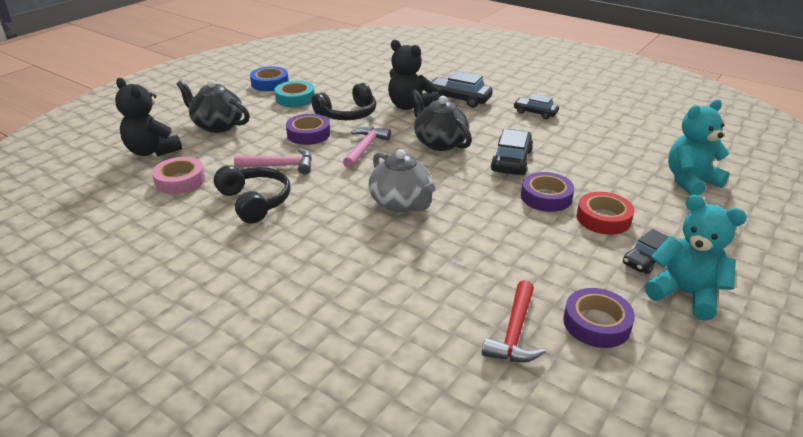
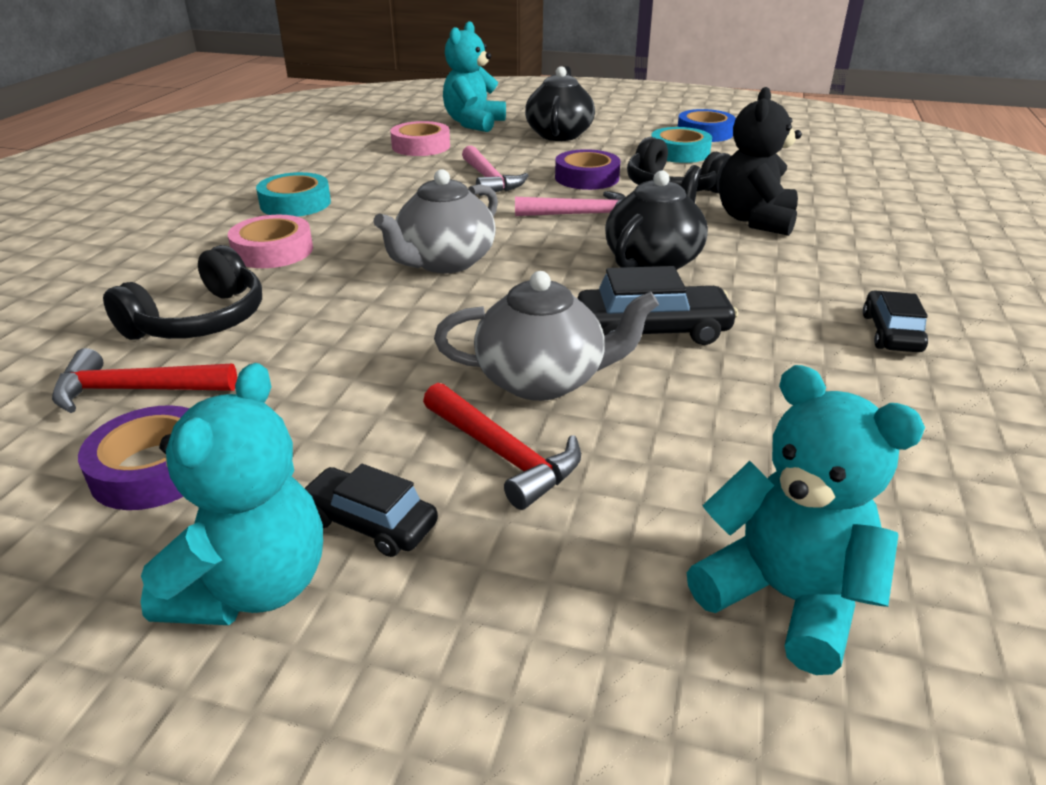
camera: 70 degrees right, 0 degrees up
black teddy bear [115,78,182,156] -> turquoise teddy bear [443,21,506,132]
black headphones [214,165,291,224] -> black headphones moved to [103,245,262,340]
black car [431,71,493,108] -> none
purple tape [521,172,574,212] -> grey teapot [434,271,659,401]
red tape [577,192,634,235] -> red hammer [423,383,581,510]
none -> pink tape [228,215,313,268]
none -> turquoise tape [256,172,331,217]

